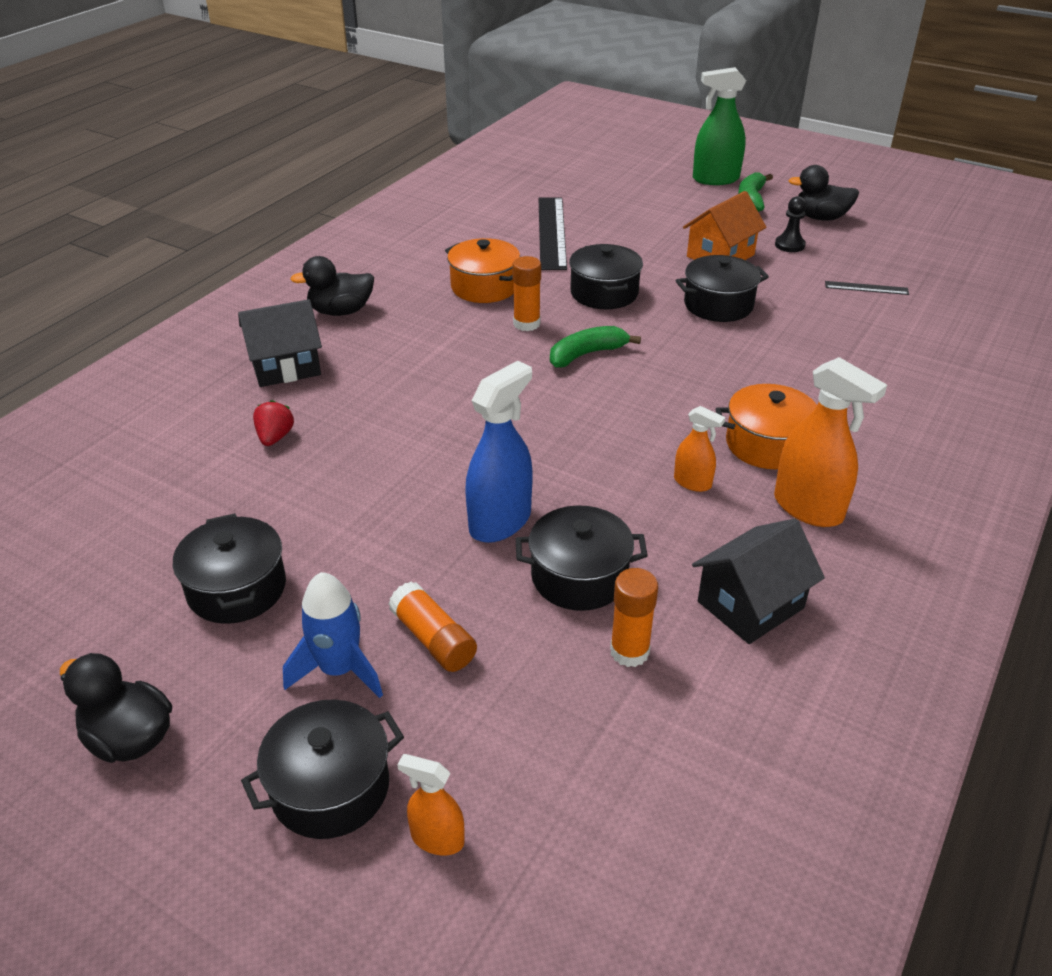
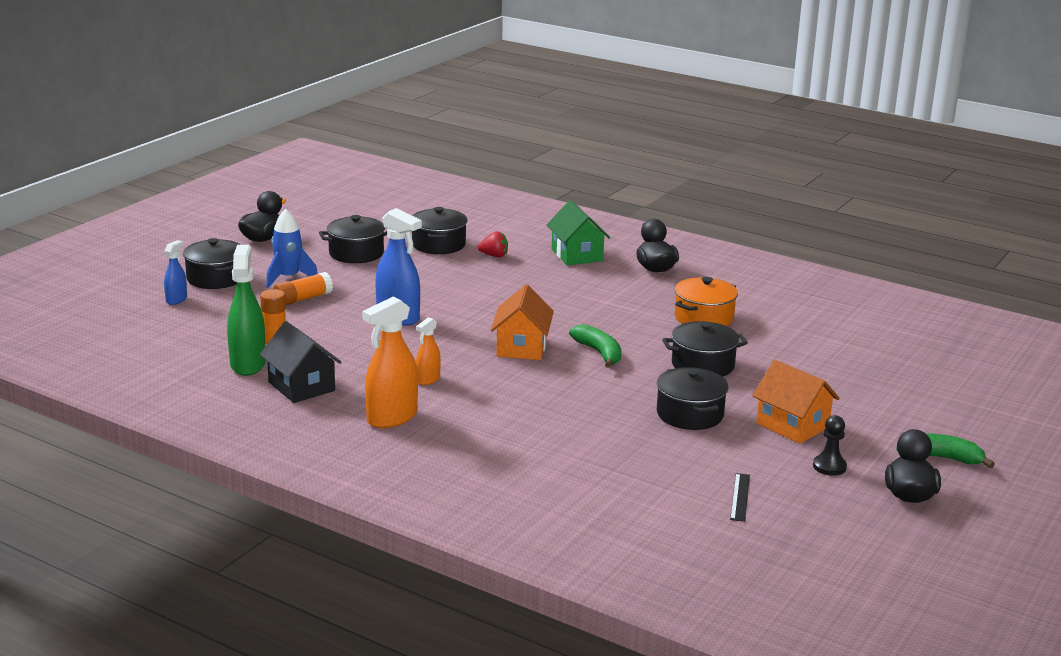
camera: 90 degrees right, 15 degrees down
black house [238,299,322,387] -> green house [547,200,610,265]
orange spray bottle [397,754,465,856] -> blue spray bottle [164,240,187,305]
orange glue stick [512,256,541,331] -> none
black pot [516,505,648,611] -> black pot moved to [412,207,468,254]
black ruler [539,197,567,270] -> none
green spray bottle [693,67,746,185] -> green spray bottle moved to [227,245,266,376]
orange pot [716,384,817,469] -> none
none -> orange house [491,284,554,360]

